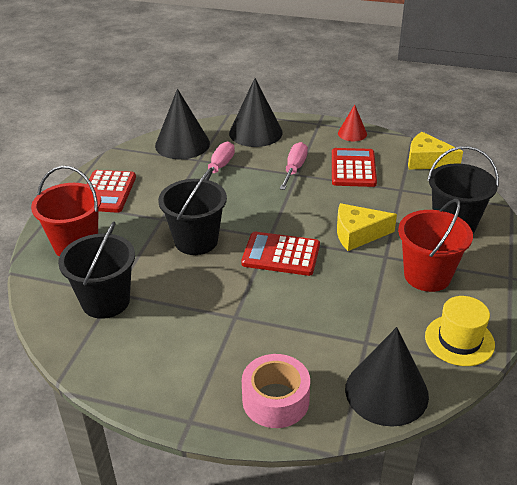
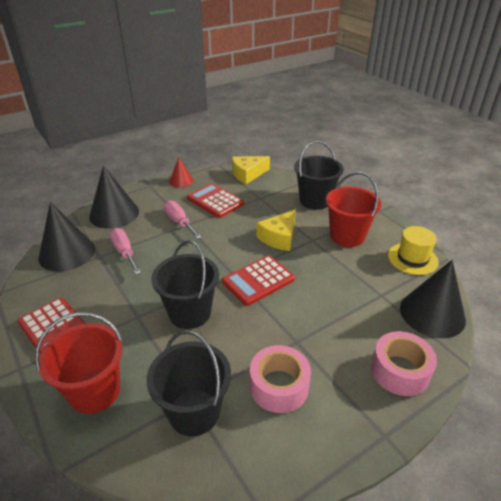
camera: 50 degrees left, 0 degrees up
none -> pink tape [250,345,311,413]

